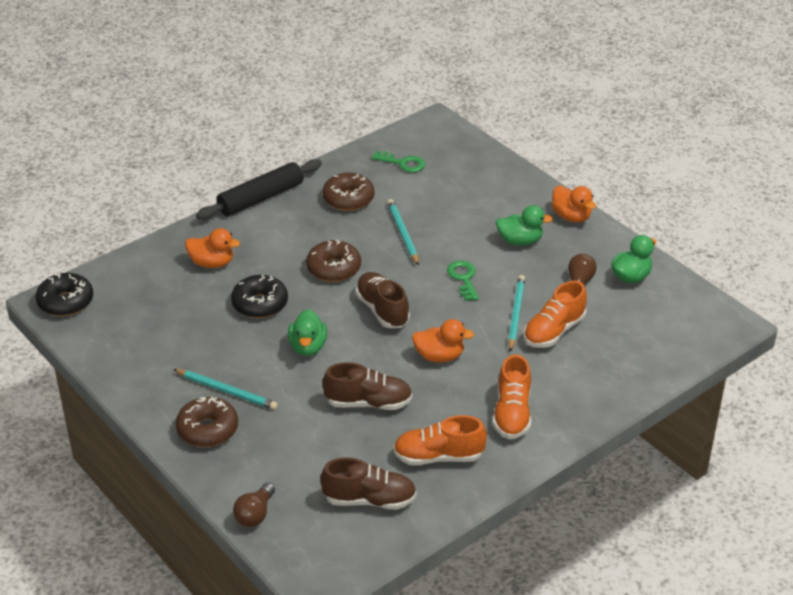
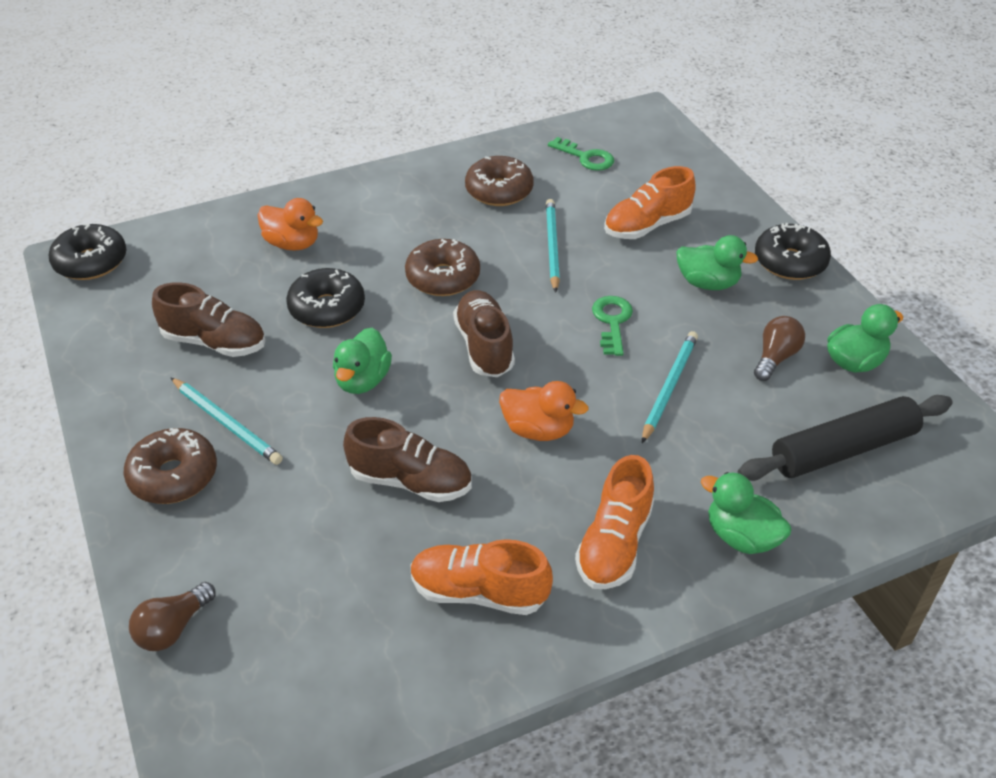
camera: 15 degrees right, 5 degrees up
black rolling pin [196,159,322,220] -> black rolling pin moved to [738,395,952,481]
brown shoe [320,457,417,510] -> brown shoe moved to [152,282,265,357]
orange shoe [524,281,587,348] -> orange shoe moved to [604,166,696,239]
orange duck [552,186,596,223] -> black donut [755,223,831,280]
none -> green duck [701,472,792,554]

